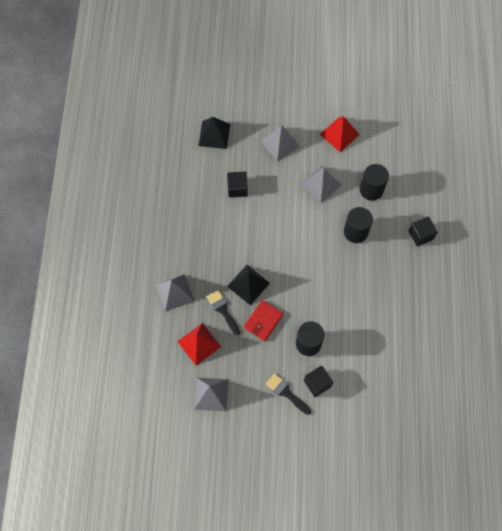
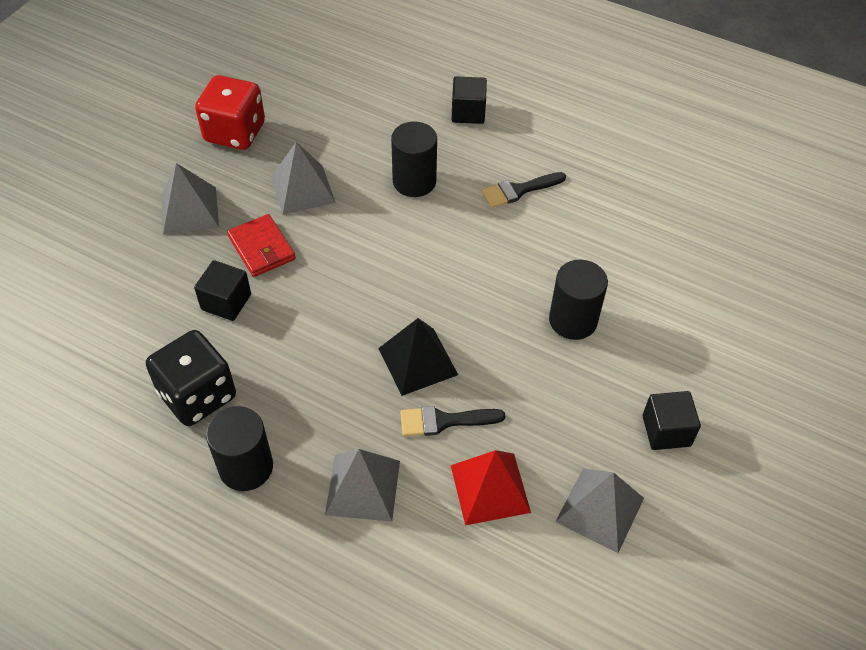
camera: 65 degrees left, 15 degrees down
black pyramid [198,117,230,149] -> none
red wallet [244,300,283,341] -> red wallet moved to [227,214,296,277]
black brush [266,373,311,415] -> black brush moved to [482,172,566,208]
black cube [304,366,334,397] -> black cube moved to [642,391,701,450]
red pyramid [320,116,360,152] -> red dice [195,75,265,150]
black cylinder [360,164,389,201] -> black cylinder moved to [206,406,273,491]
none -> black dice [146,330,236,426]

